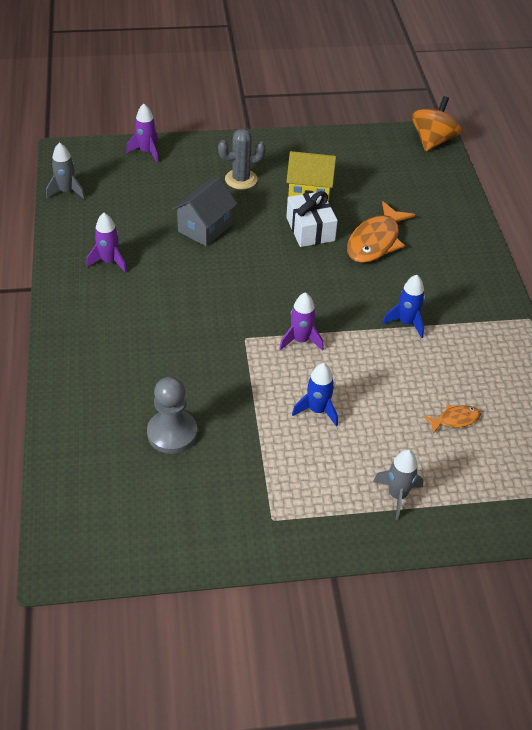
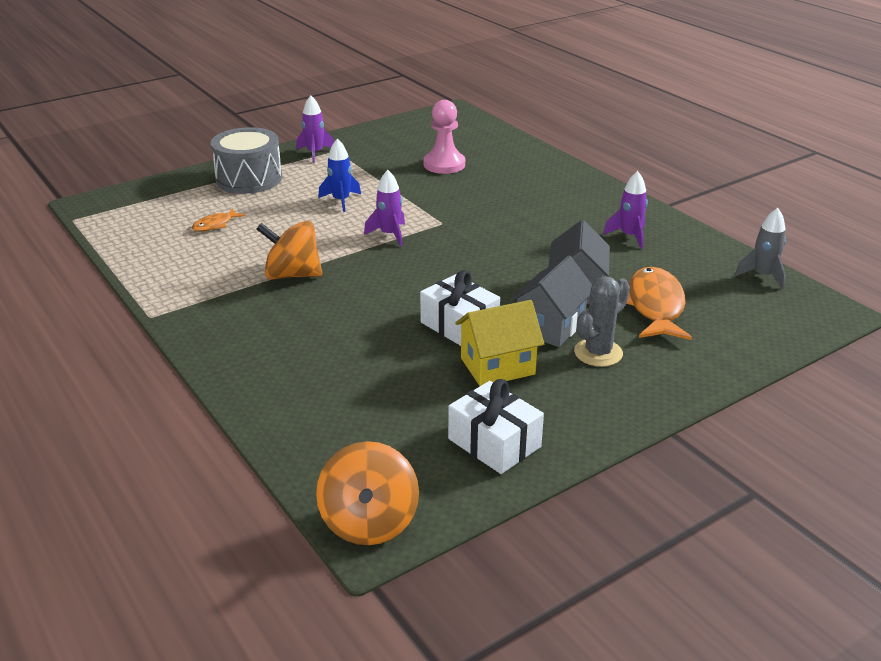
camera: 155 degrees right, 15 degrees down
purple rocket [126,104,159,163] -> purple rocket moved to [296,95,334,163]
grey pawn [147,377,197,454] -> pink pawn [423,100,465,174]
orange fish [347,201,415,263] -> orange fish moved to [626,267,692,340]
grey rocket [373,449,423,520] -> grey drum [211,127,282,194]
blue rocket [383,275,425,338] -> orange spinning top [256,221,322,280]
none -> white gift [448,379,544,474]
none -> grey house [510,255,592,347]

